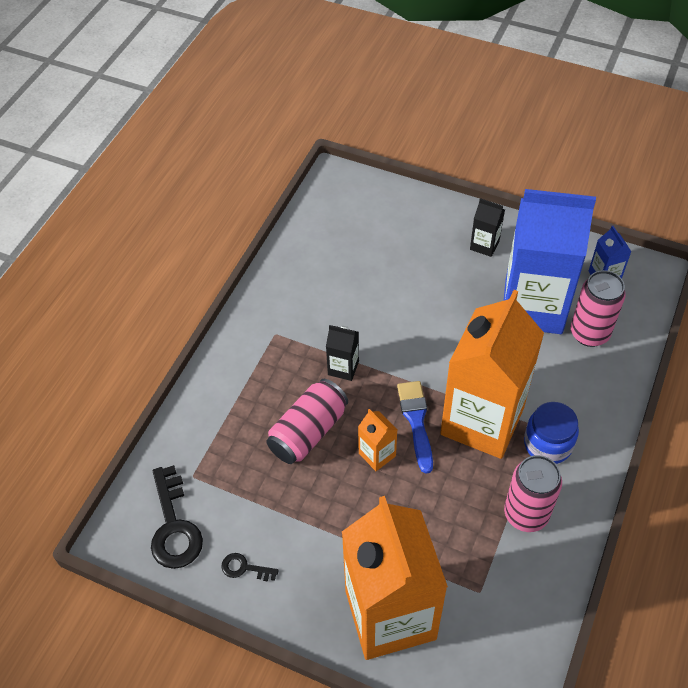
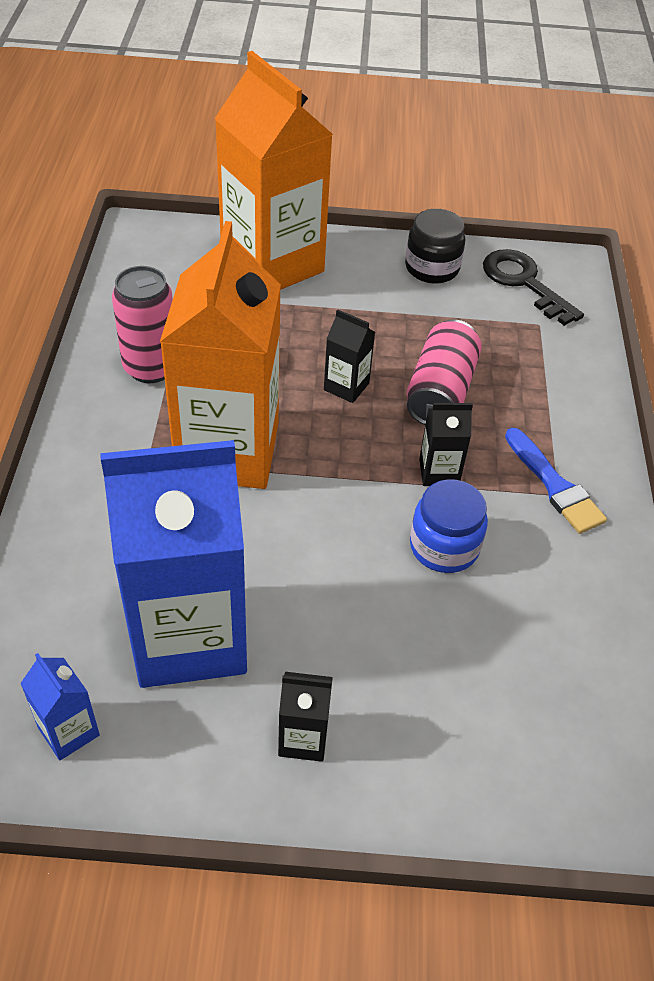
camera: 155 degrees right, 5 degrees down
black key [221,553,279,582] -> black jar [405,209,465,284]
orange carton [358,409,397,471] -> black carton [324,309,375,403]
blue brush [397,381,433,474] -> blue brush moved to [505,428,607,534]
blue jar [524,402,579,464] -> blue jar moved to [410,479,488,573]
pink can [571,270,625,347] -> none

